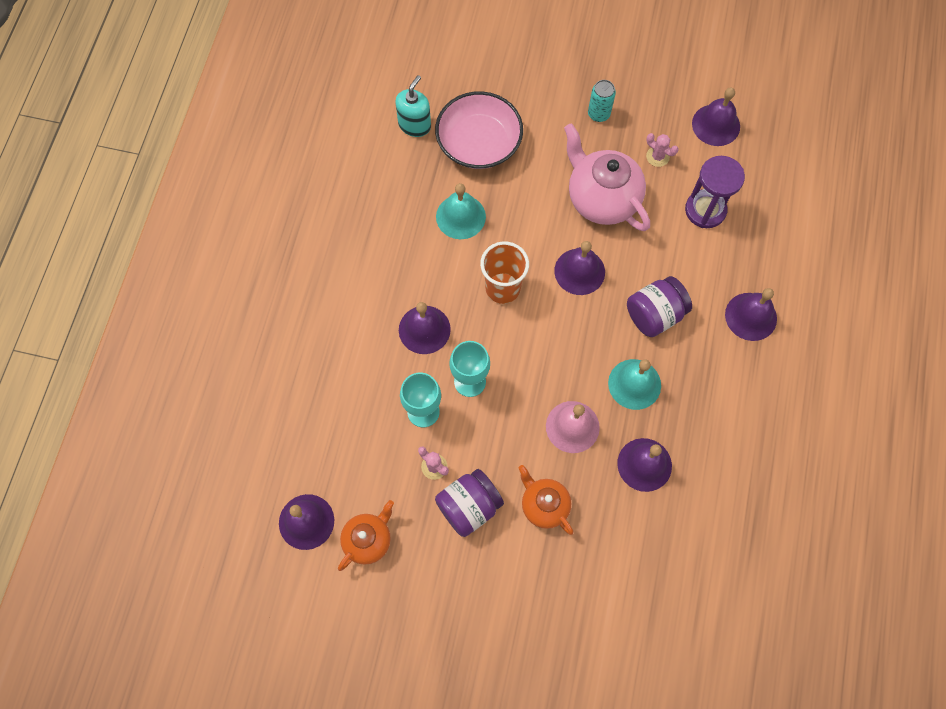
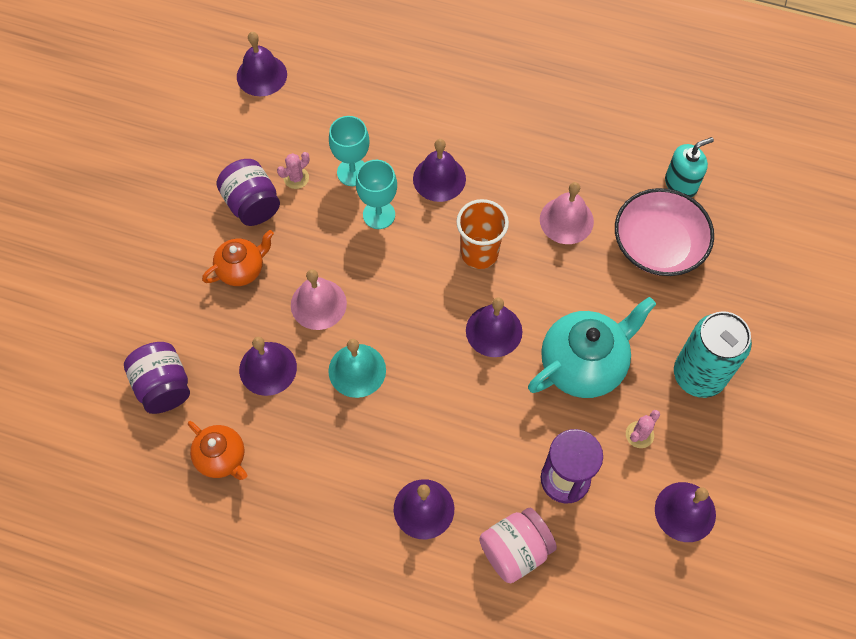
camera: 95 degrees right, 5 degrees down
orange teapot [338,500,394,571] -> orange teapot moved to [188,421,248,480]
turquoise soap dispenser [395,75,431,137] -> turquoise soap dispenser turned 60 degrees counterclockwise [665,137,714,197]
turquoise bell [436,183,486,239] -> pink bell [540,182,594,244]
pink teapot [564,123,650,231] -> turquoise teapot [528,297,656,398]
turquoise can [588,80,616,122] -> turquoise can [674,311,752,398], size x1.96
purple jar [627,276,692,337] -> purple jar moved to [124,342,190,414]
none -> pink jar [479,508,557,583]

